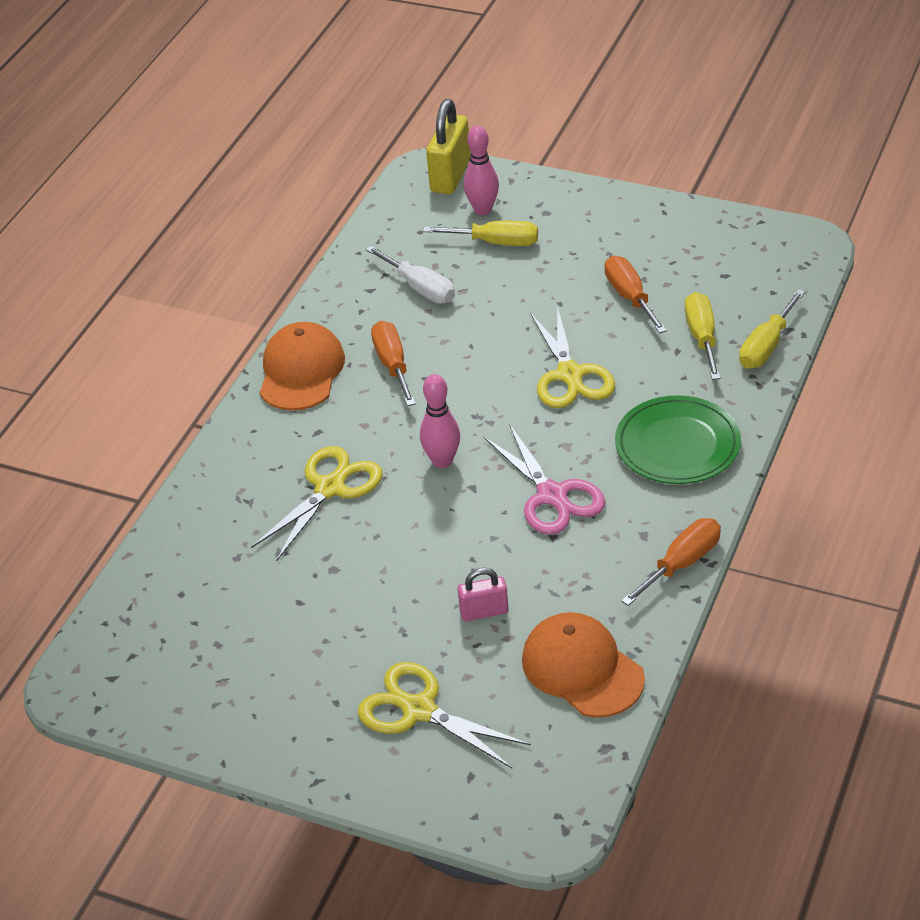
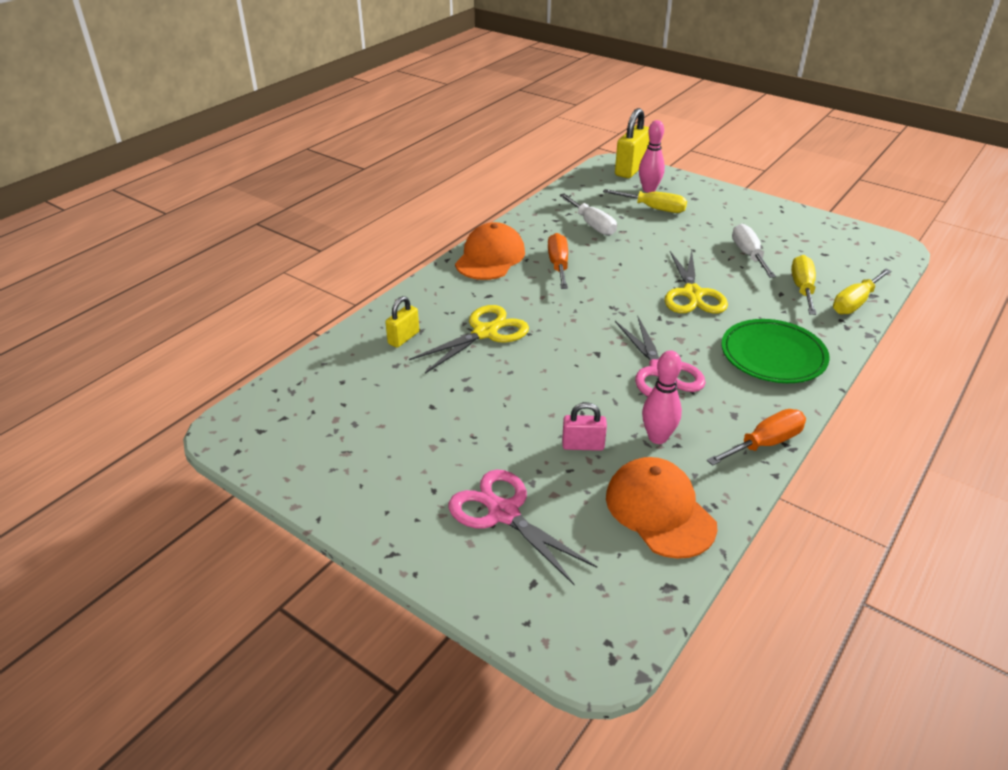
camera: 10 degrees right, 5 degrees down
yellow scissors [358,662,531,768] -> pink scissors [449,469,597,585]
pink bowling pin [420,374,460,468] -> pink bowling pin moved to [642,350,682,444]
orange screwdriver [604,256,667,333] -> white screwdriver [732,224,776,278]
none -> yellow padlock [385,296,419,348]

